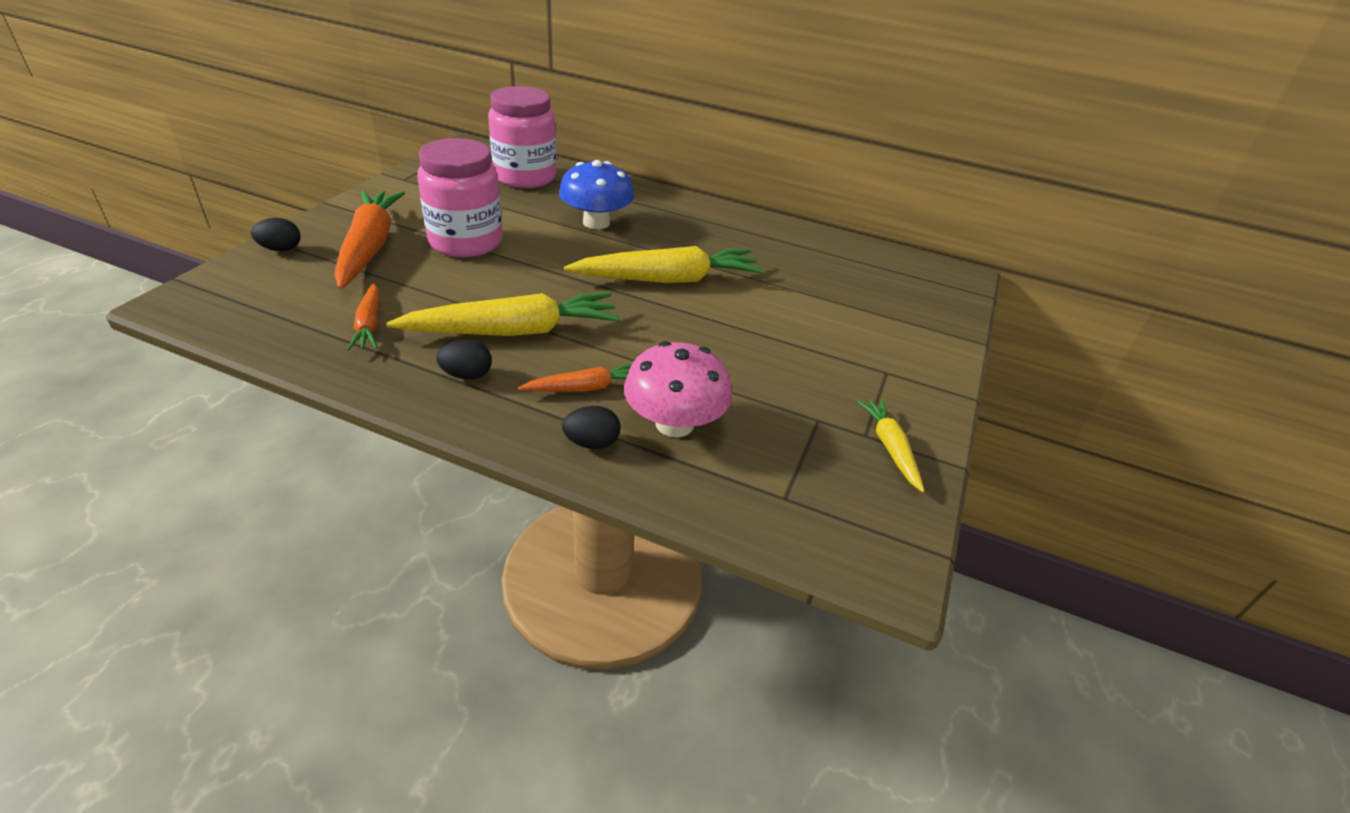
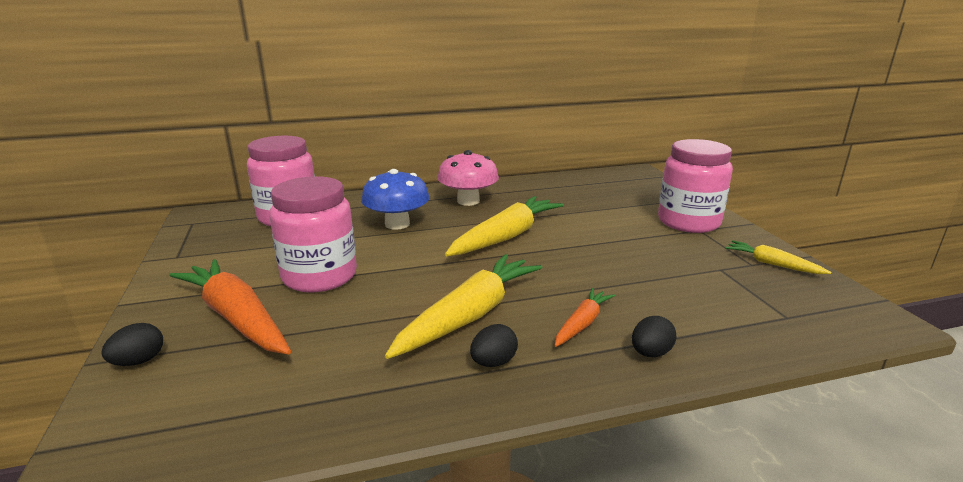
camera: 35 degrees left, 15 degrees down
orange carrot [347,283,379,350] -> none
pink mushroom [624,341,732,437] -> pink mushroom moved to [438,150,499,206]
none -> pink jar [658,139,733,233]

